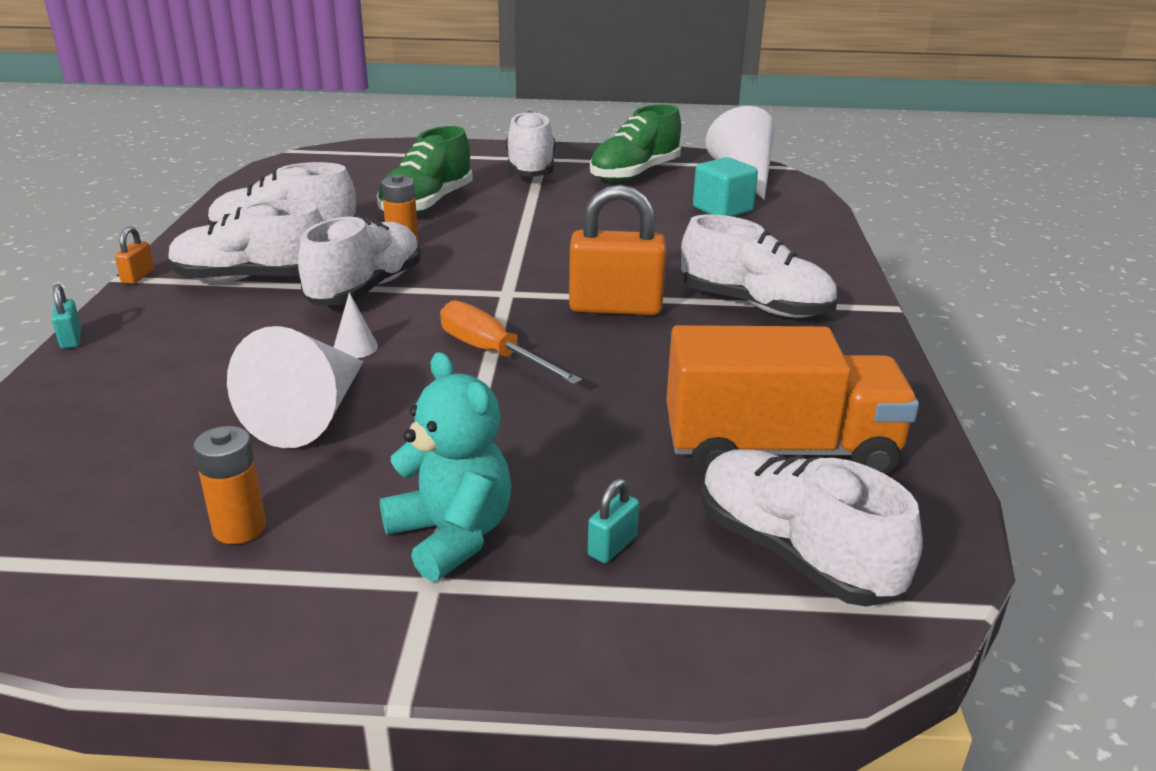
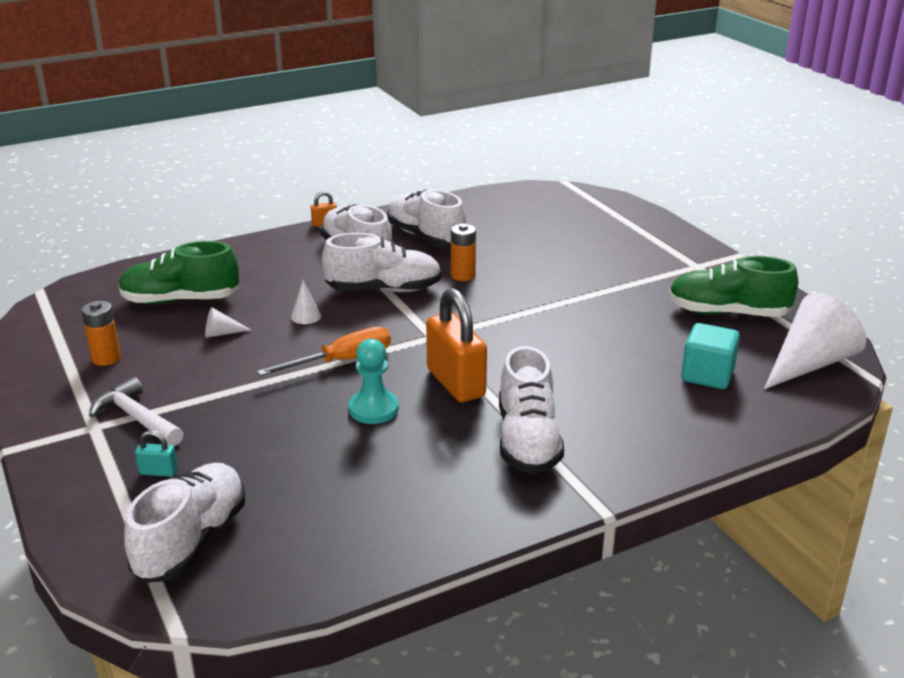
camera: 60 degrees right, 0 degrees up
turquoise padlock [52,284,81,349] -> none
white cone [227,326,364,448] -> white cone [205,307,251,338], size x0.42
green shoe [377,126,473,214] -> green shoe moved to [118,241,239,304]
turquoise teddy bear [380,352,512,581] -> white hammer [89,377,184,446]
orange screwdriver [440,300,582,385] -> orange screwdriver turned 45 degrees clockwise [257,326,391,376]
white shoe [506,111,555,177] -> none
orange truck [666,325,919,475] -> none
none -> turquoise pawn [349,339,399,424]

